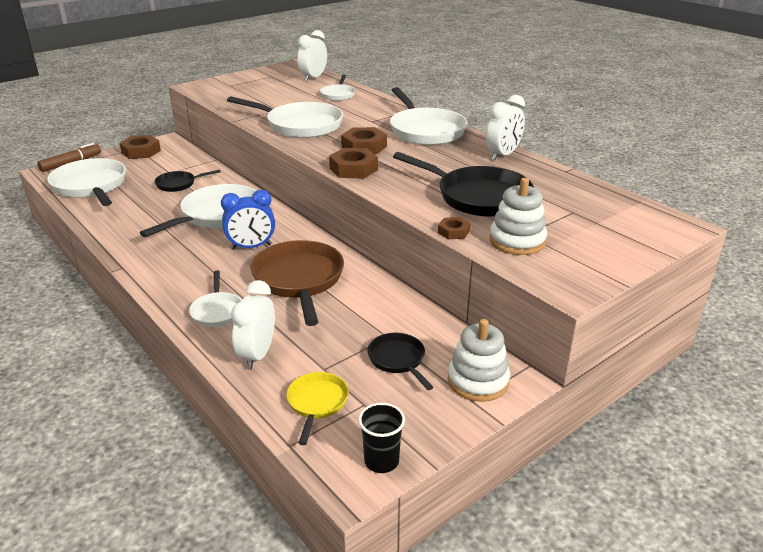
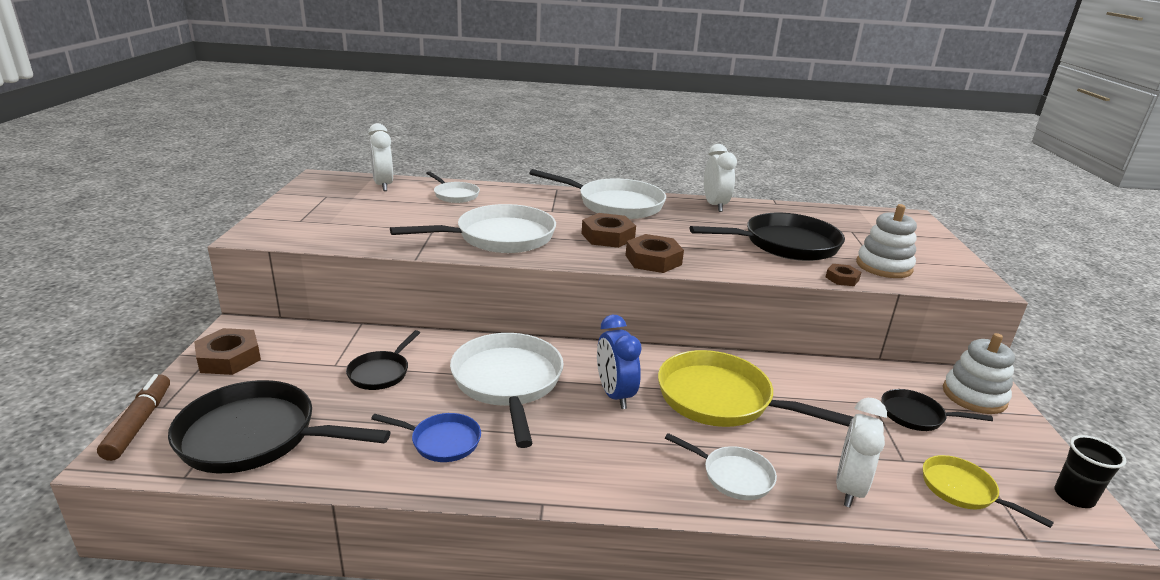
camera: 50 degrees left, 5 degrees down
white pan [47,158,126,206] -> black pan [168,380,390,473]
blue clock [221,190,275,250] -> blue clock turned 135 degrees clockwise [597,315,642,409]
white clock [231,280,275,370] -> white clock turned 60 degrees clockwise [836,398,887,507]
brown pan [251,240,344,326] -> yellow pan [658,350,853,427]
none -> blue pan [371,413,481,462]

